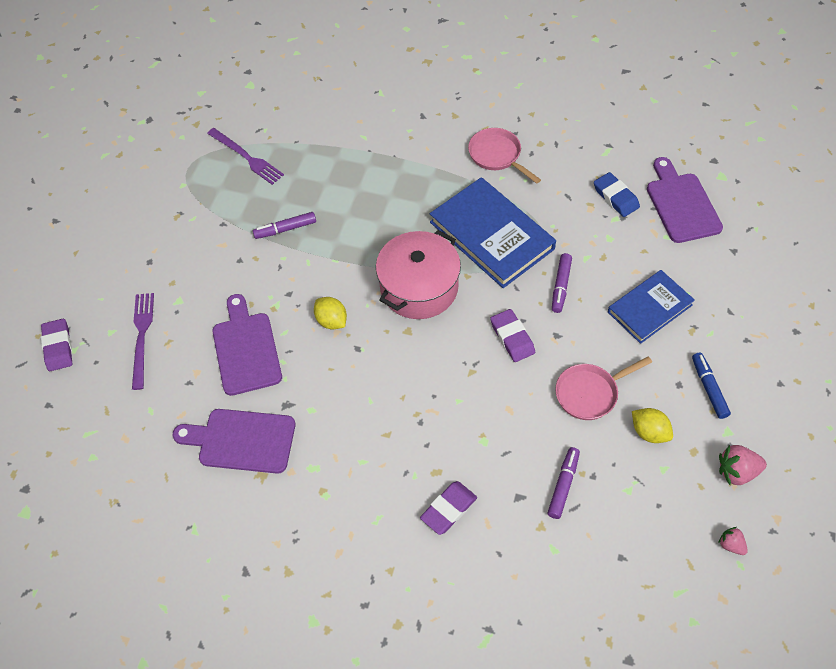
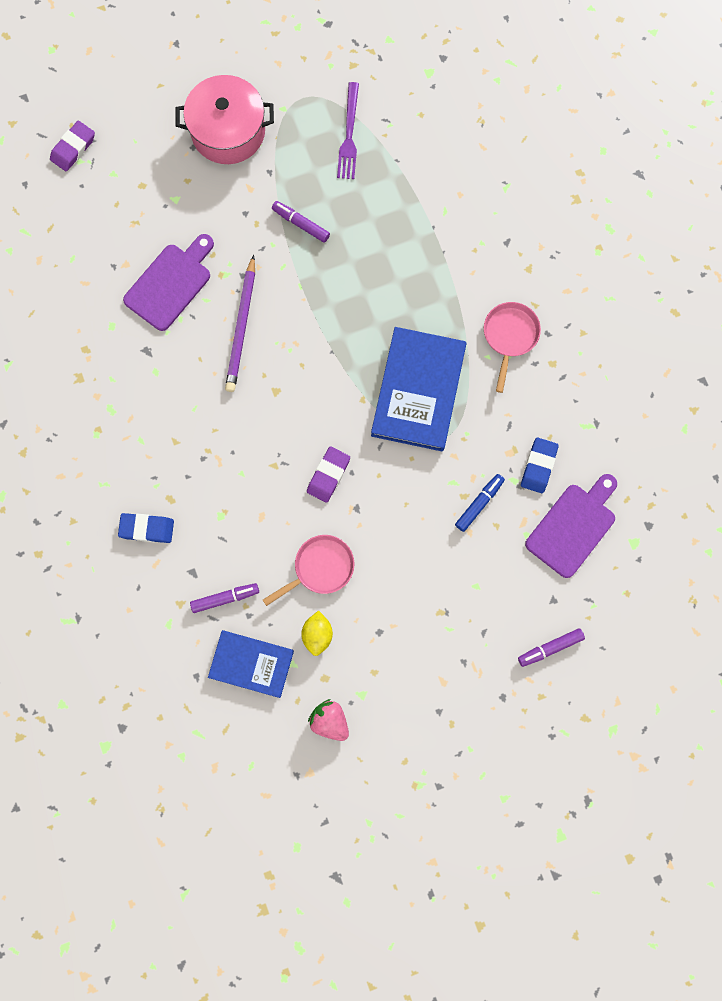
camera: 50 degrees right, 20 degrees up
purple fork [132,293,154,390] -> none
purple cutting board [173,409,295,474] -> none
yellow lemon [314,297,347,329] -> purple pencil [225,255,255,392]
pink pot [376,230,461,319] -> pink pot moved to [175,75,274,164]
purple eraser [420,481,477,535] -> blue eraser [118,513,174,543]
purple marker [552,253,572,313] -> purple marker moved to [518,628,585,667]
pink pan [555,356,652,420] -> pink pan turned 120 degrees clockwise [263,535,354,606]
blue book [608,270,695,344] -> blue book moved to [208,630,294,698]
blue marker [692,352,731,419] -> blue marker moved to [455,474,505,532]
pink strawberry [719,527,748,555] -> none

